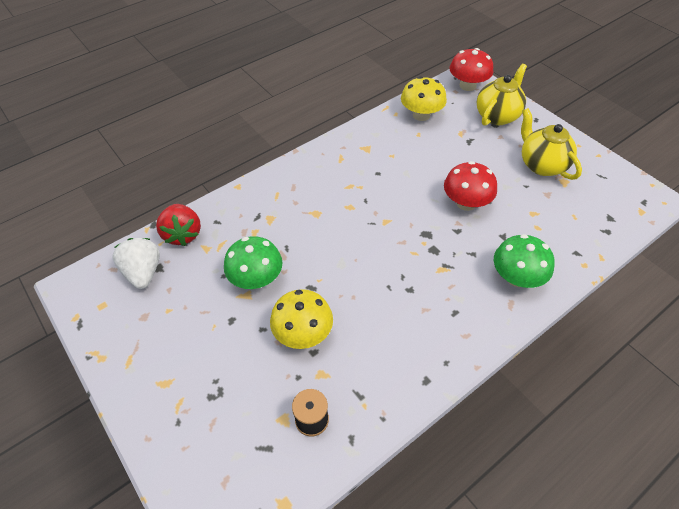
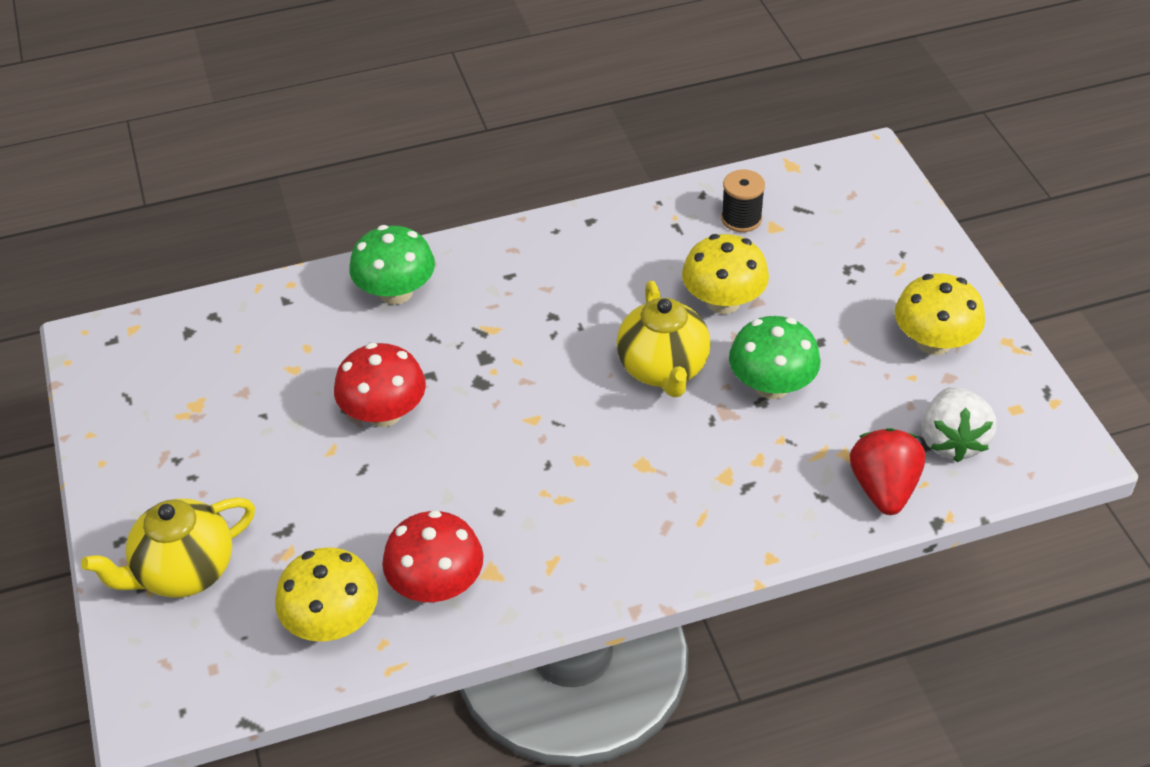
camera: 160 degrees left, 5 degrees down
red mushroom [450,48,493,91] -> red mushroom moved to [382,510,484,602]
yellow teapot [521,108,582,180] -> yellow teapot moved to [616,281,711,397]
none -> yellow mushroom [895,273,985,355]

